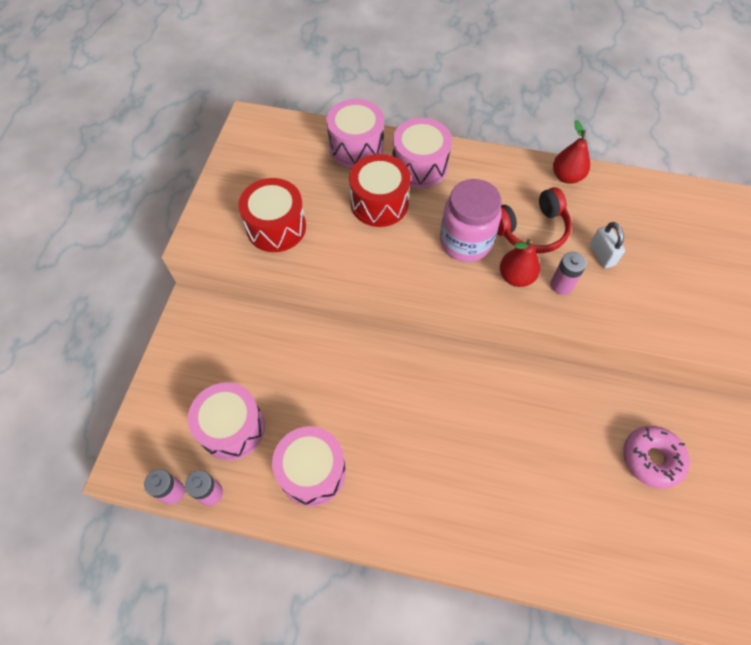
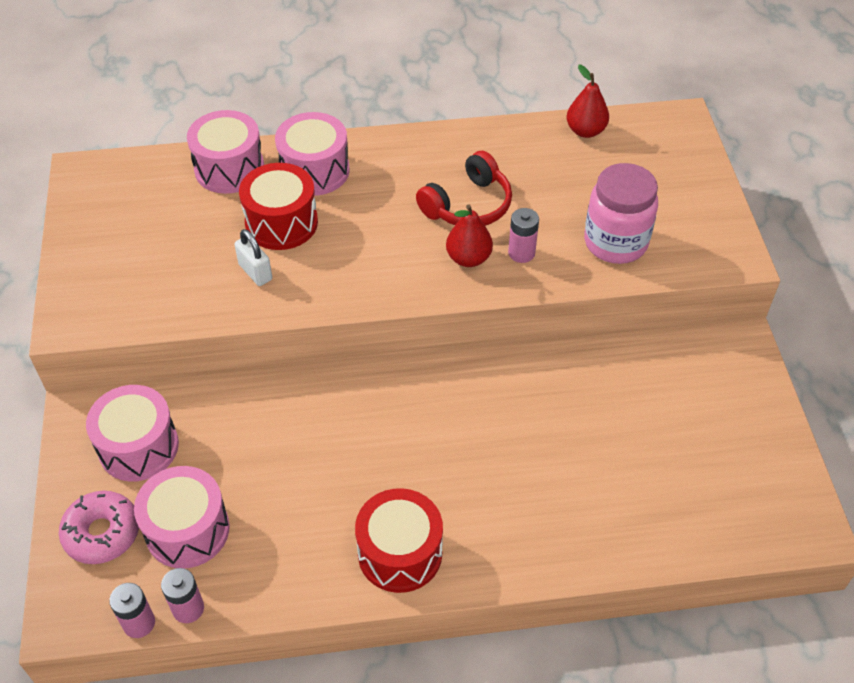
camera: 20 degrees left, 10 degrees down
red drum [239,178,306,252] -> red drum moved to [355,488,443,593]
pink drum [272,426,346,507] -> pink drum moved to [86,385,179,482]
pink jar [440,179,502,262] -> pink jar moved to [584,163,658,264]
red pear [553,120,590,184] -> red pear moved to [567,65,609,138]
white padlock [590,222,625,268] -> white padlock moved to [234,229,272,286]
pink donut [623,426,690,489] -> pink donut moved to [59,491,139,564]

